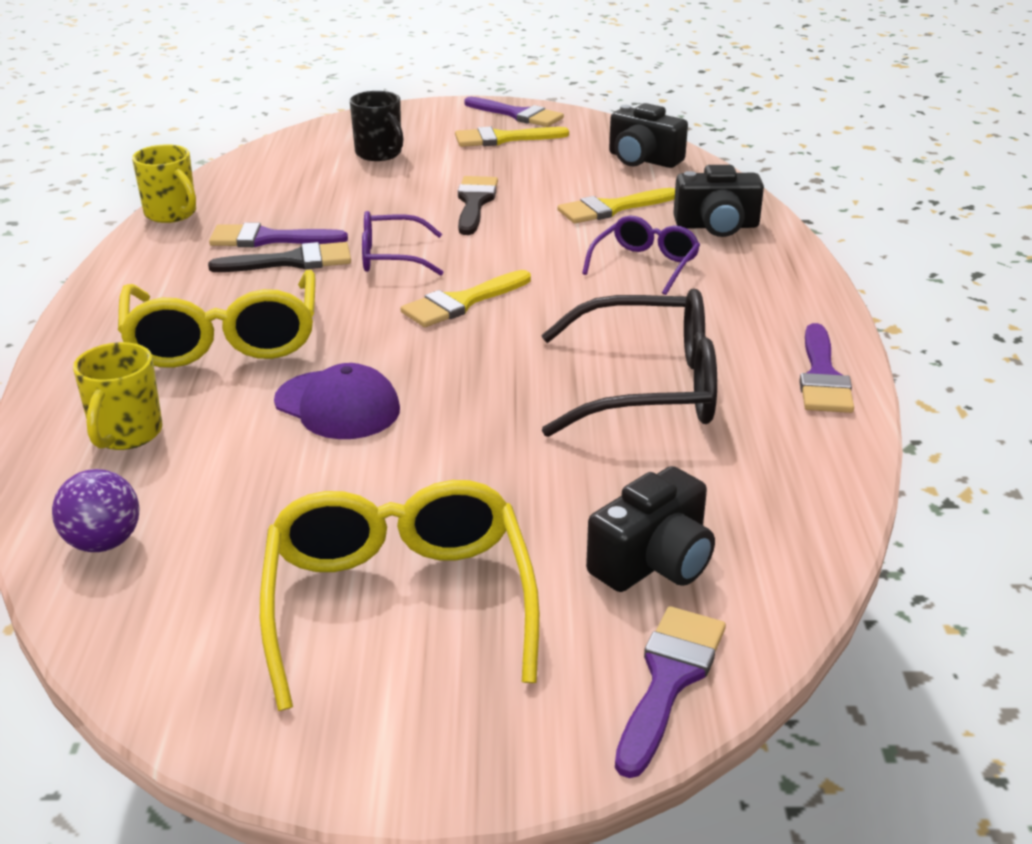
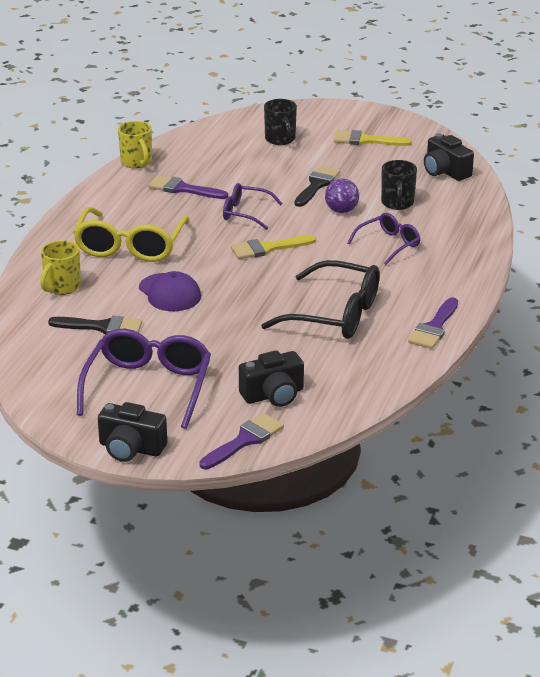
camera: 20 degrees right, 0 degrees up
purple ball [52,469,140,552] -> purple ball moved to [325,179,359,213]
black brush [208,242,351,272] -> black brush moved to [48,316,142,334]
yellow glasses [260,480,540,711] -> purple glasses [77,329,211,429]
purple brush [464,97,564,127] -> none
yellow brush [557,188,675,223] -> black mug [381,160,417,210]
black camera [673,165,764,237] -> black camera moved to [98,402,167,462]

